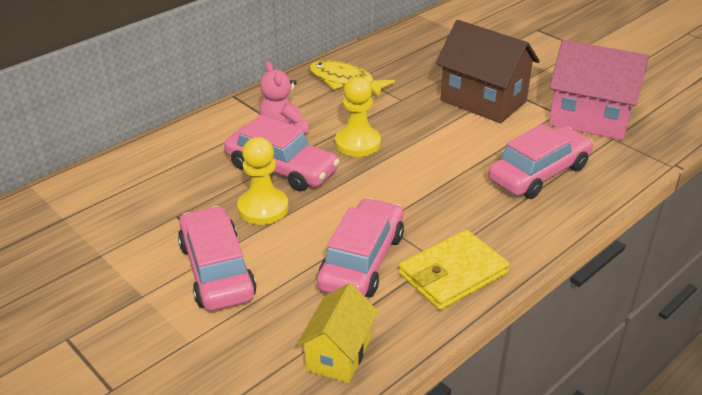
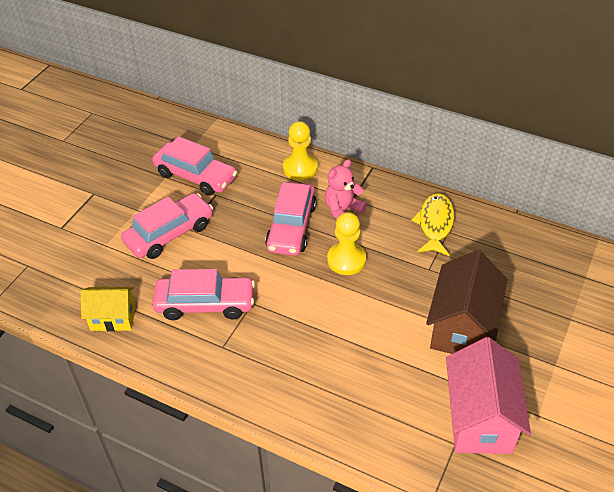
camera: 70 degrees right, 10 degrees up
yellow pawn [237,137,289,225] -> yellow pawn moved to [283,121,318,181]
yellow wallet [399,230,510,310] -> none
pink car [488,124,594,199] -> pink car moved to [152,136,237,196]

